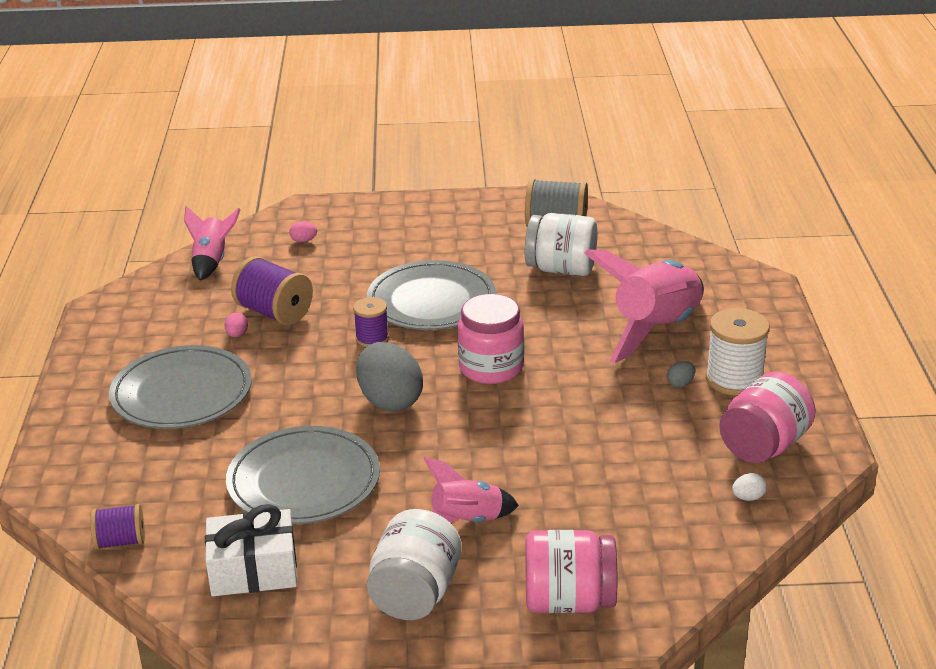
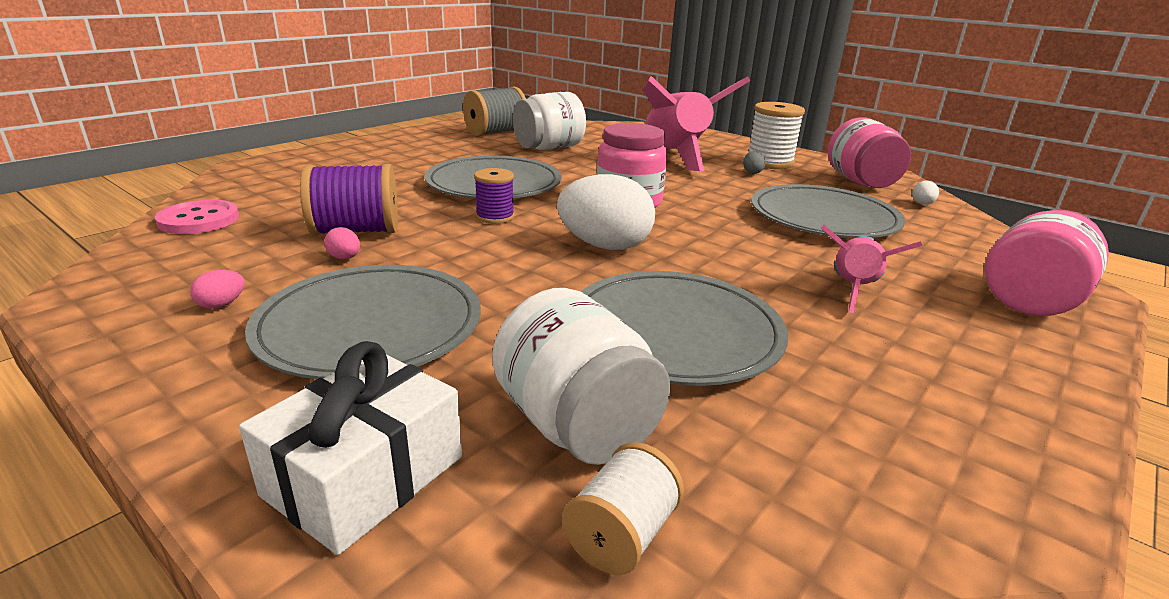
camera: 50 degrees left, 5 degrees down
purple spool [90,504,145,550] -> white spool [562,442,684,575]
pink rocket [184,206,241,281] -> pink button [155,200,239,234]
white gift [205,504,297,596] -> white gift moved to [239,341,462,555]
pink egg [289,221,317,242] -> pink egg moved to [190,270,245,309]
grey egg [356,342,423,412] -> white egg [557,174,655,250]
white jar [367,509,461,620] -> white jar moved to [492,288,671,465]
none -> grey plate [751,184,906,238]

